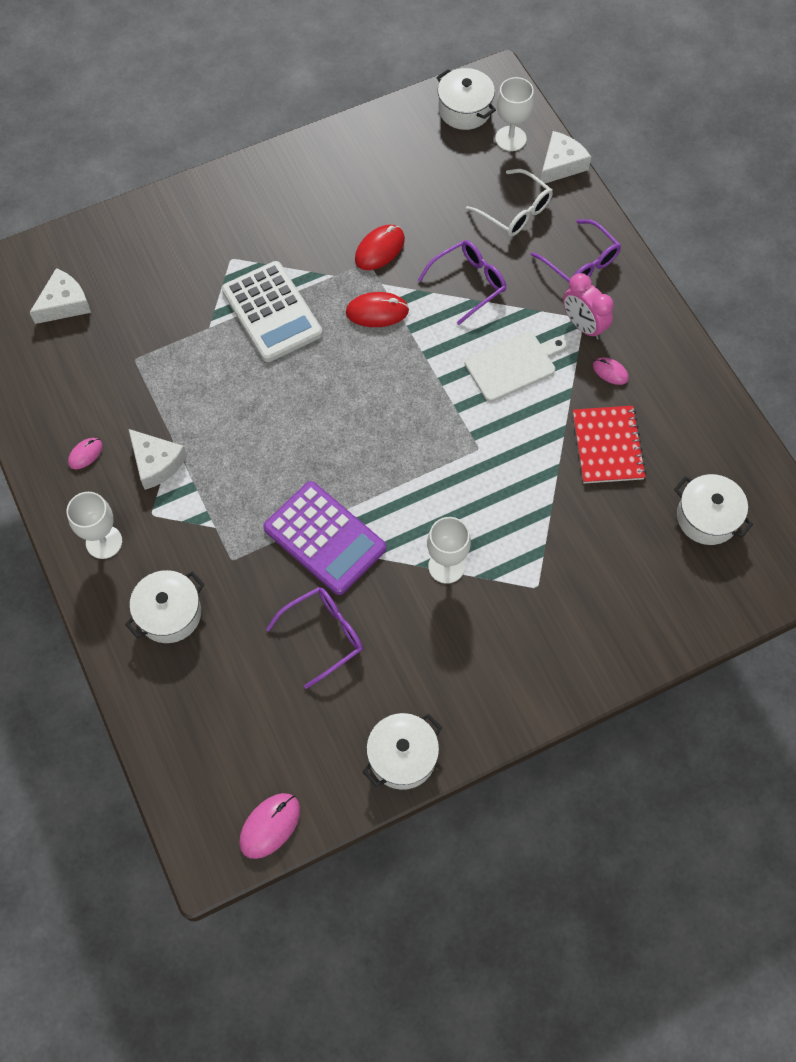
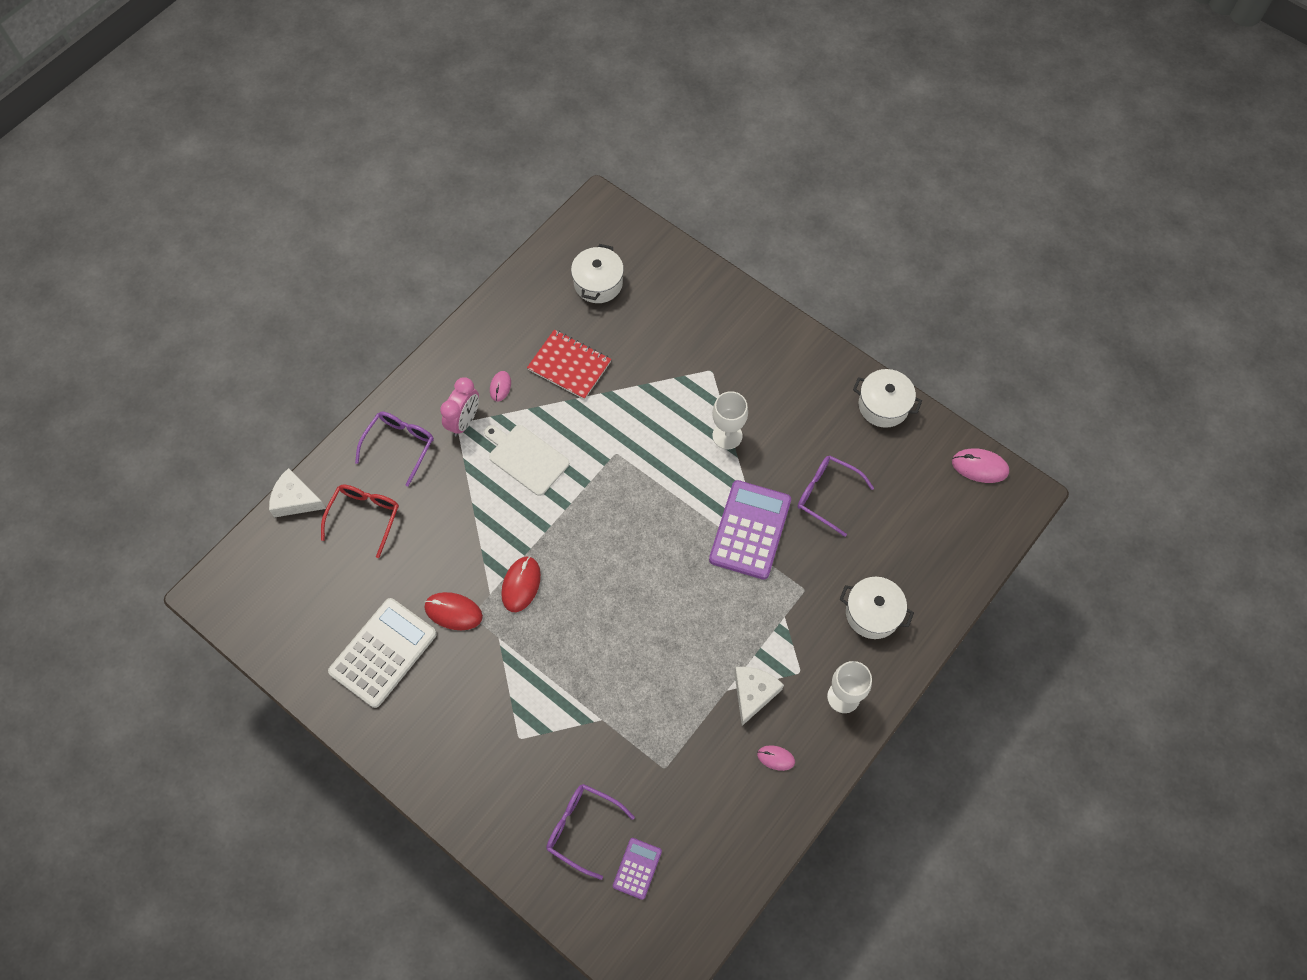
camera: 115 degrees left, 0 degrees up
white cheese [29,268,91,324] -> purple calculator [613,838,662,900]
white calculator [222,261,323,362] -> white calculator moved to [328,598,437,708]
red mouse [346,292,409,327] -> red mouse turned 45 degrees clockwise [501,556,541,612]
purple glasses [418,240,506,325] -> purple glasses moved to [546,784,635,880]
white pot [436,68,496,130] -> none
white glasses [466,169,553,237] -> red glasses [321,485,399,558]
white goblet [495,77,534,151] -> none
red notebook [573,406,646,483] -> red notebook turned 60 degrees clockwise [527,329,611,400]

